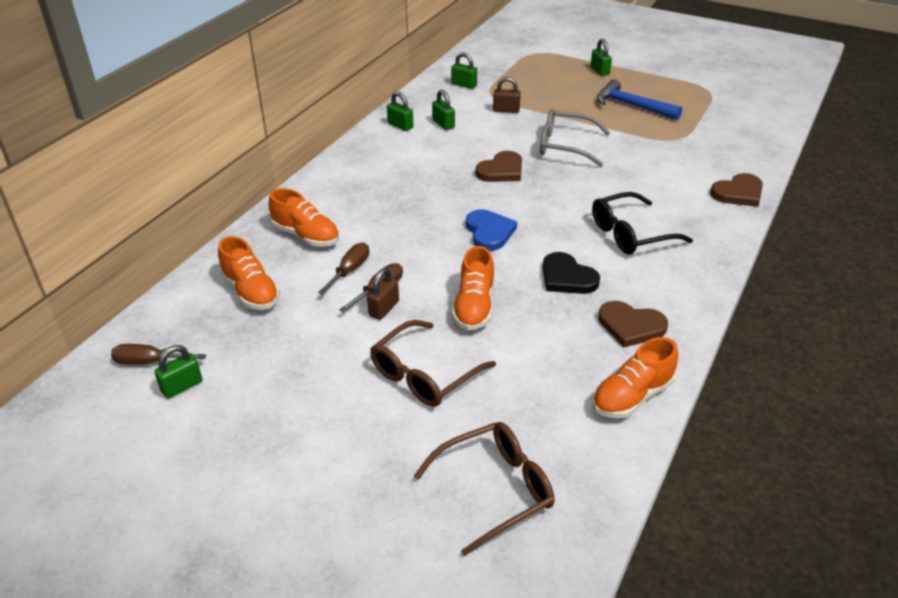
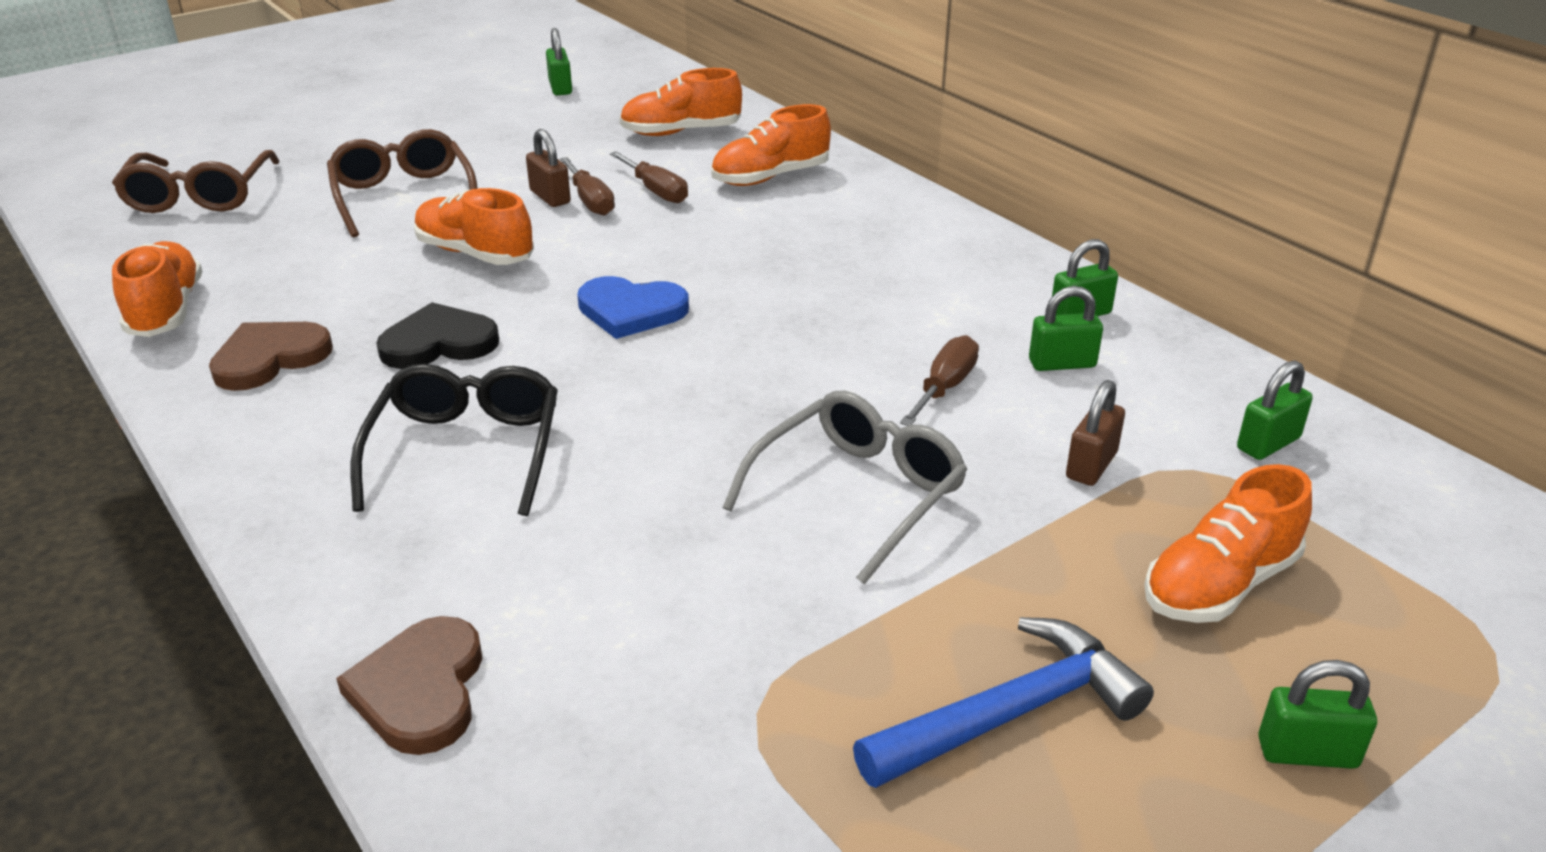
camera: 115 degrees right, 5 degrees down
brown screwdriver [111,344,206,365] -> brown screwdriver moved to [900,335,979,426]
brown heart [475,151,522,182] -> none
none -> orange shoe [1144,464,1312,623]

